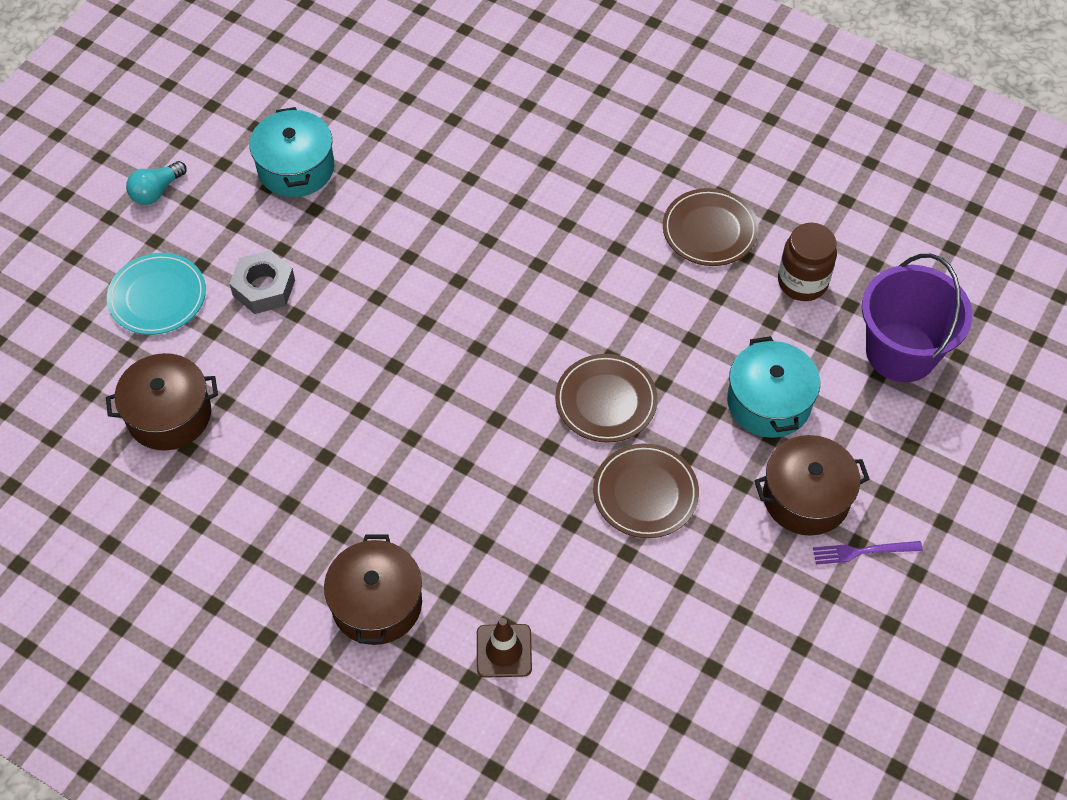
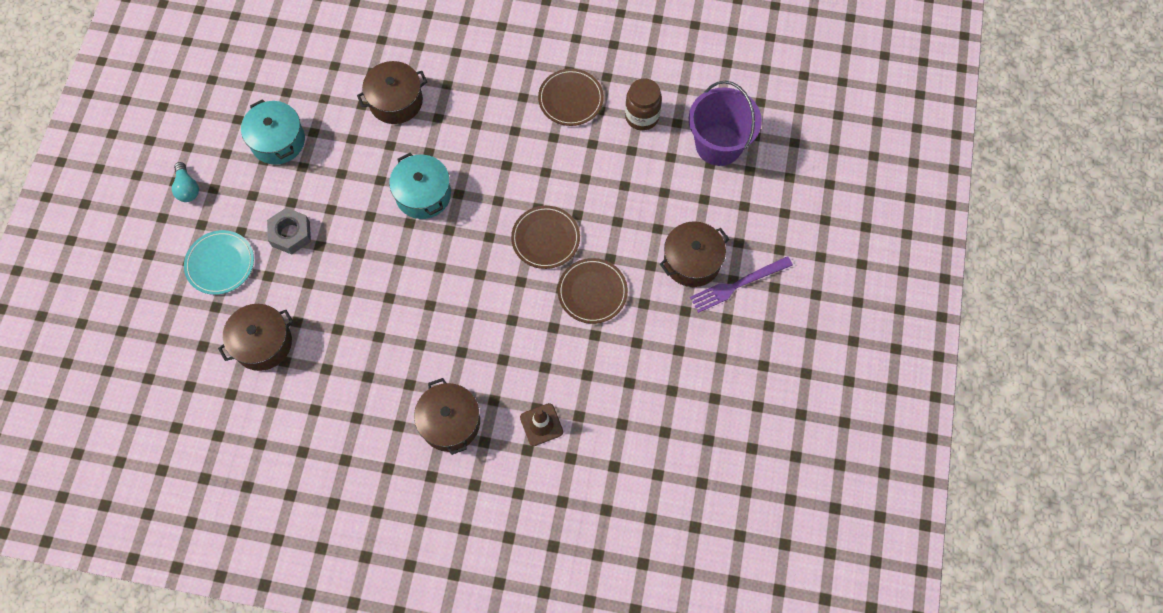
camera: 20 degrees left, 10 degrees up
turquoise light bulb [126,161,186,205] -> turquoise light bulb turned 45 degrees counterclockwise [172,162,199,202]
turquoise pot [727,336,820,438] -> turquoise pot moved to [389,153,451,219]
purple fork [813,541,923,564] -> purple fork [690,256,793,313], size x1.55
none -> brown pot [357,61,427,124]

